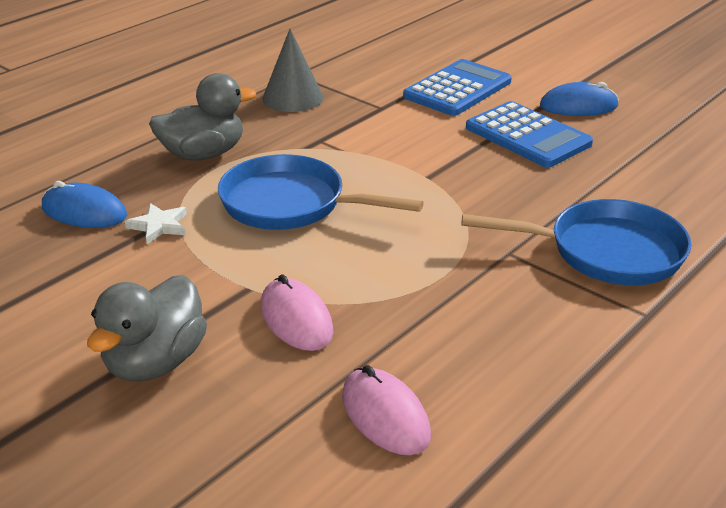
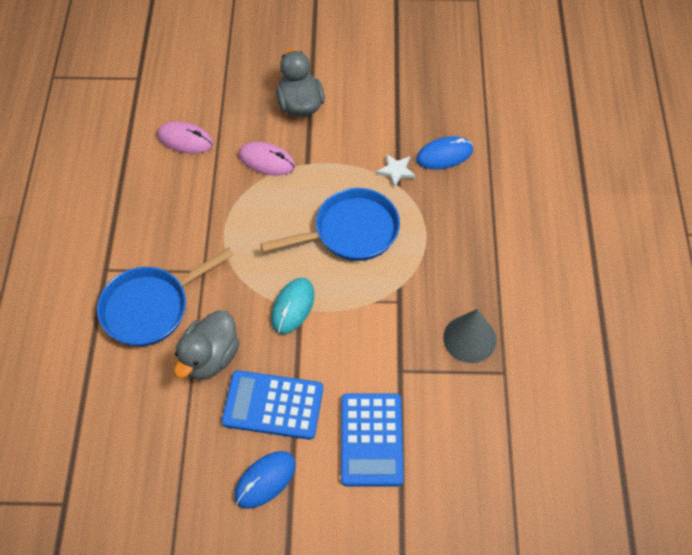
camera: 140 degrees right, 25 degrees up
grey duck [149,73,256,161] -> grey duck moved to [174,310,240,380]
none -> turquoise mouse [271,278,314,334]

